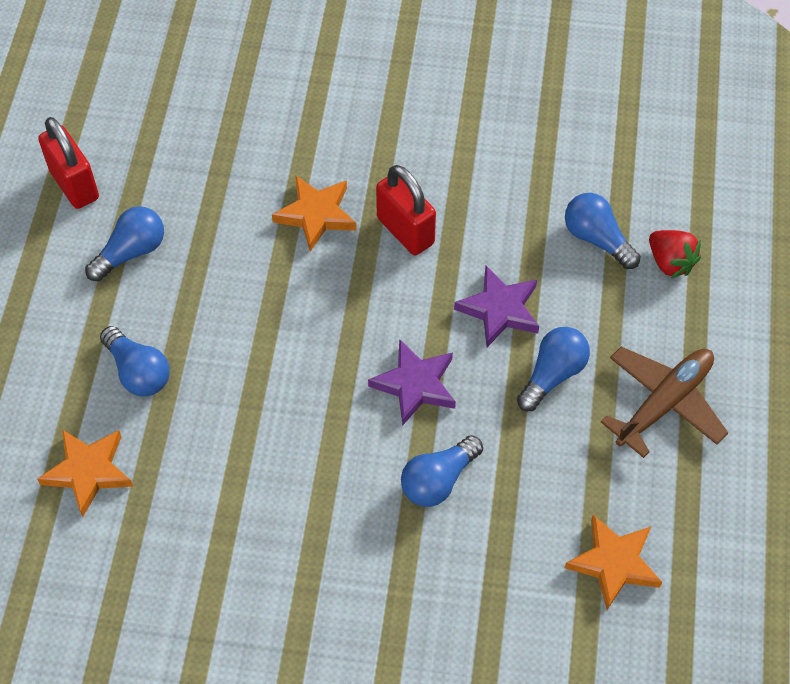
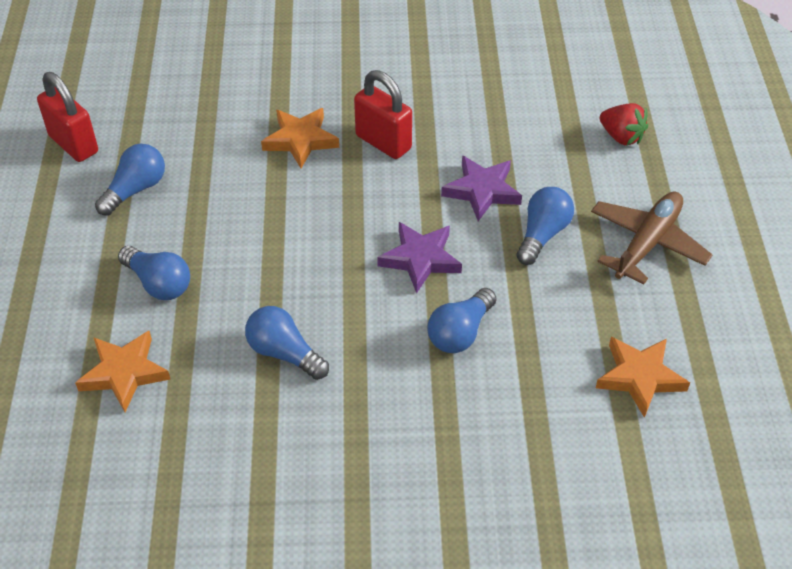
camera: 10 degrees left, 10 degrees down
blue light bulb [565,193,641,269] -> blue light bulb moved to [245,306,329,380]

